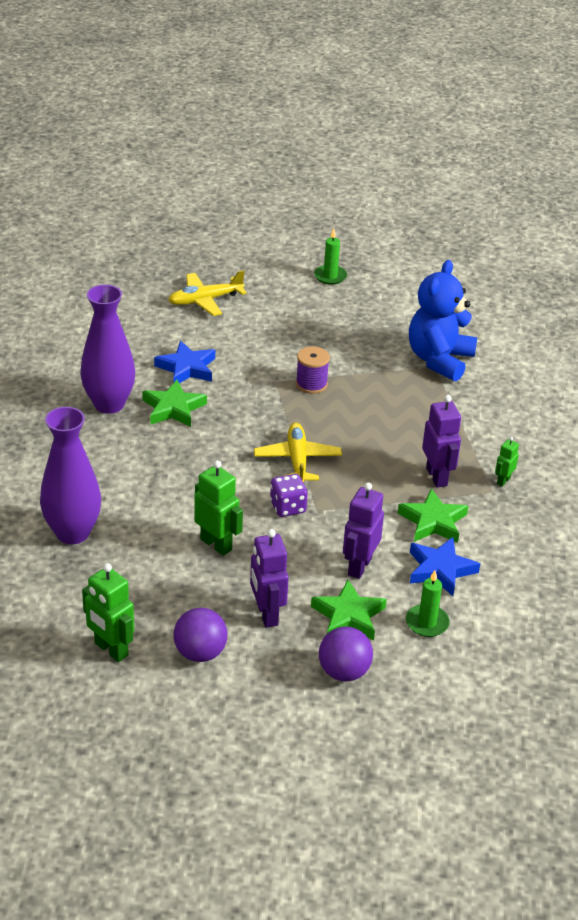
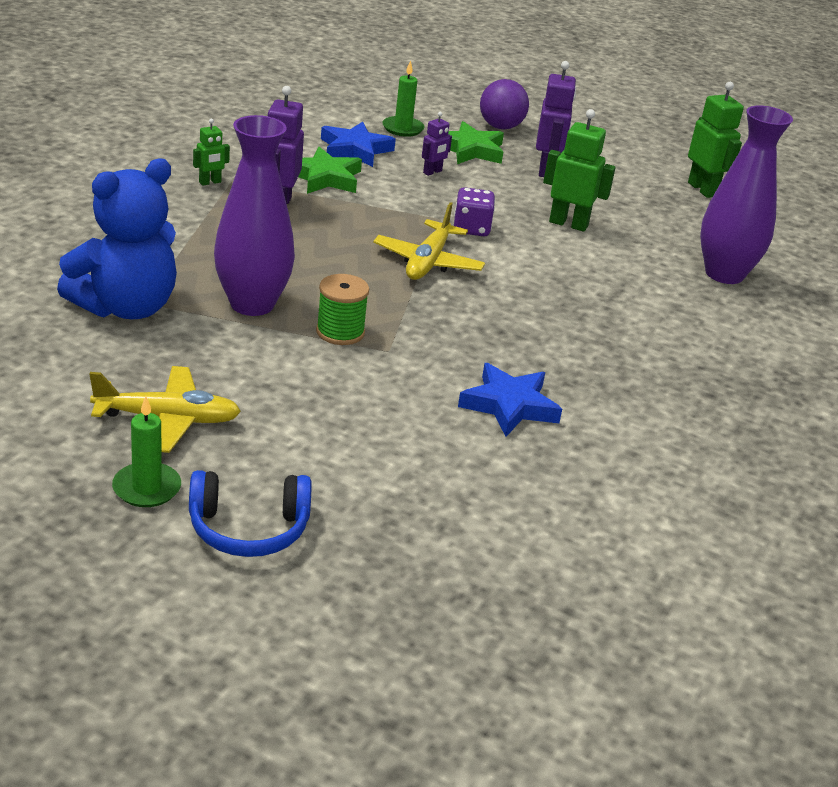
camera: 160 degrees left, 5 degrees down
purple vase [80,284,135,414] -> purple vase moved to [214,115,295,316]
green star [142,380,207,427] -> none
yellow plane [168,270,247,316] -> yellow plane moved to [89,366,241,453]
purple ball [173,608,227,662] -> none
green robot [194,460,243,556] -> green robot turned 135 degrees clockwise [543,109,616,232]
purple spool [296,346,330,394] -> green spool [316,274,369,345]
purple robot [343,482,384,579] -> purple robot [422,112,452,176], size x0.55
none -> blue headphones [189,470,312,557]

